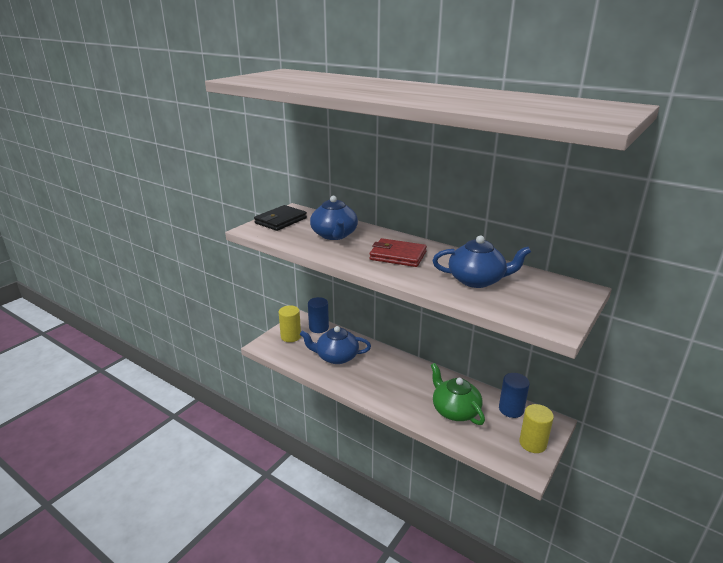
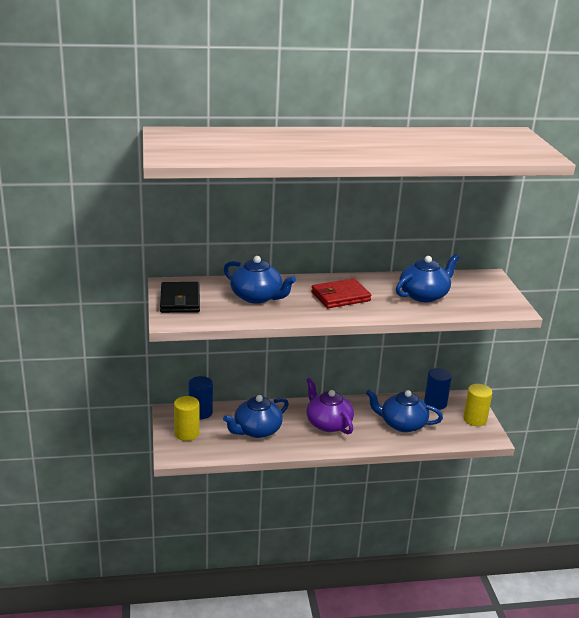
camera: 45 degrees left, 0 degrees up
green teapot [431,363,485,425] -> blue teapot [366,390,443,432]
none -> purple teapot [306,378,354,434]

